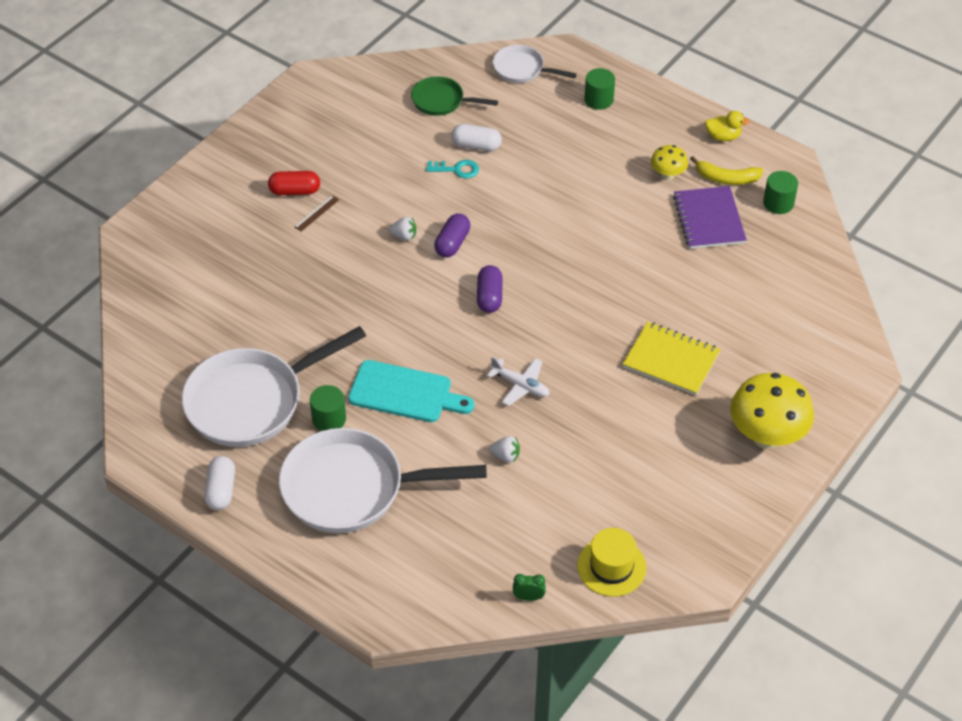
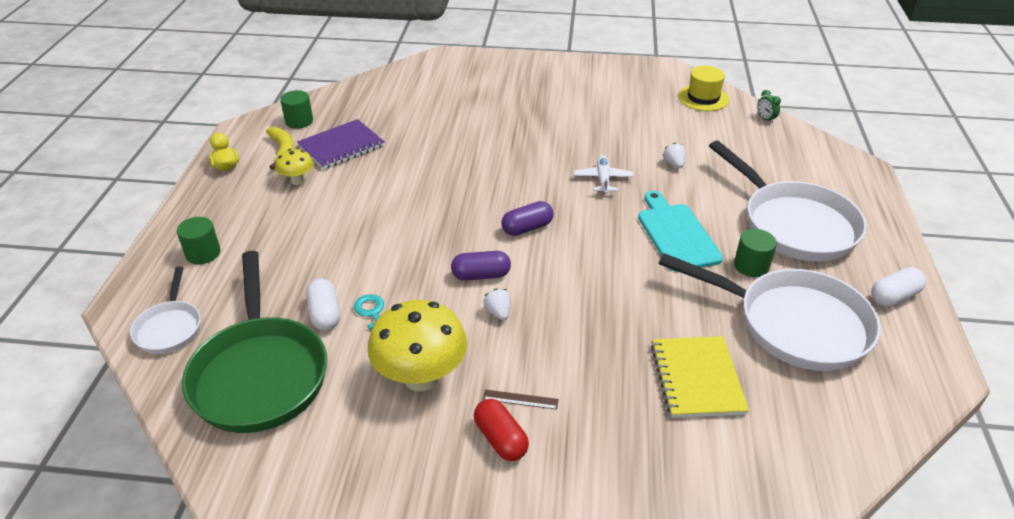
camera: 120 degrees left, 10 degrees down
green pan [411,76,498,116] -> green pan [182,251,327,433], size x1.95
yellow notebook [623,322,720,395] -> yellow notebook moved to [651,336,749,418]
yellow mushroom [730,373,814,449] -> yellow mushroom moved to [368,300,467,391]

